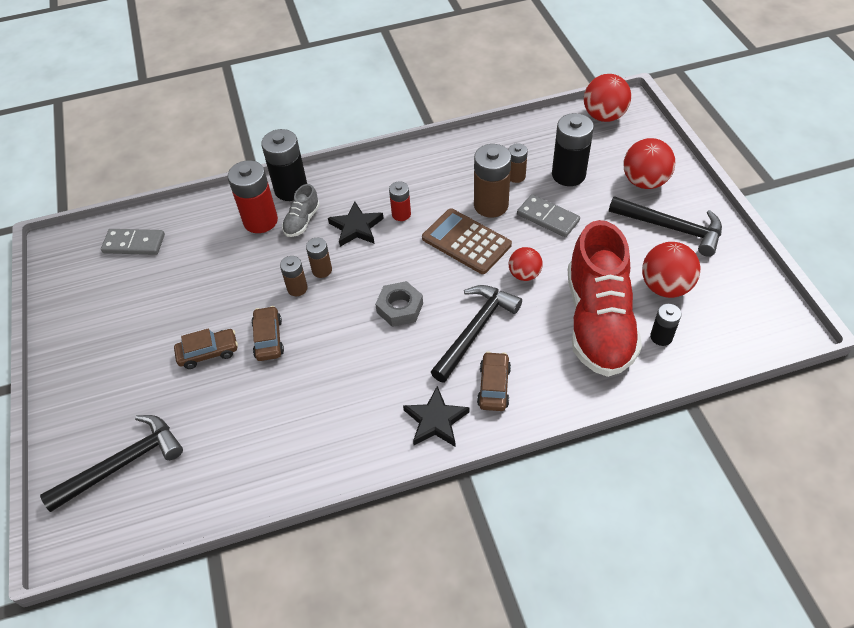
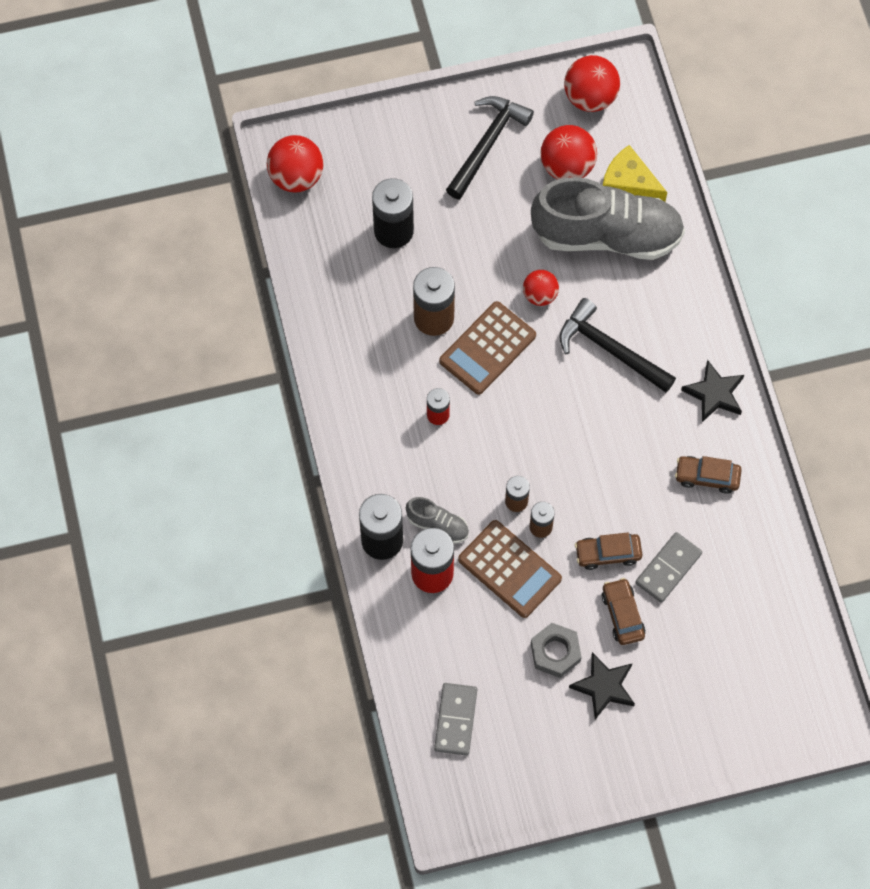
camera: 90 degrees left, 15 degrees up
black hammer [40,415,183,512] -> none
black star [328,202,384,247] -> black star moved to [569,652,635,719]
grey nut [375,281,423,327] -> grey nut moved to [531,623,582,678]
brown car [477,351,511,411] -> brown car moved to [675,456,742,494]
brown battery [508,143,528,183] -> none
grey domino [517,194,580,237] -> grey domino moved to [635,532,702,603]
red shoe [568,220,642,377] -> grey shoe [531,177,685,260]
red ball [624,138,675,189] -> red ball moved to [564,55,620,112]
black battery [650,304,682,346] -> yellow cheese [603,145,667,202]
none -> brown calculator [458,520,562,618]

